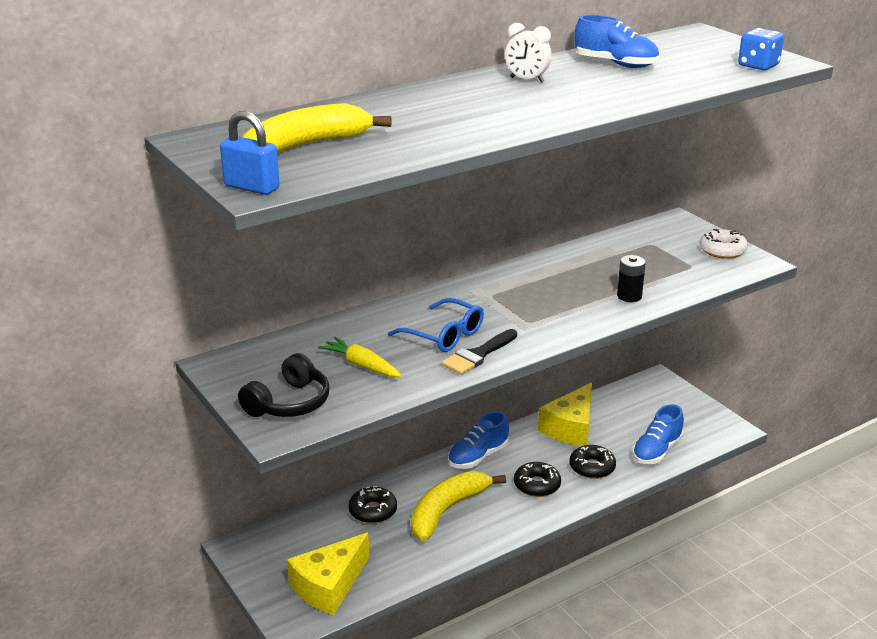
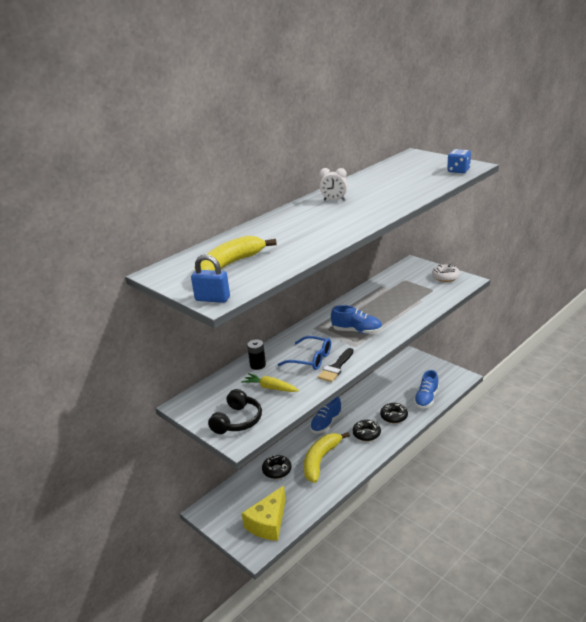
camera: 10 degrees left, 0 degrees up
yellow cheese [538,383,592,446] -> none
blue shoe [574,15,659,68] -> blue shoe moved to [331,305,382,334]
black battery [617,255,646,302] -> black battery moved to [247,339,266,370]

